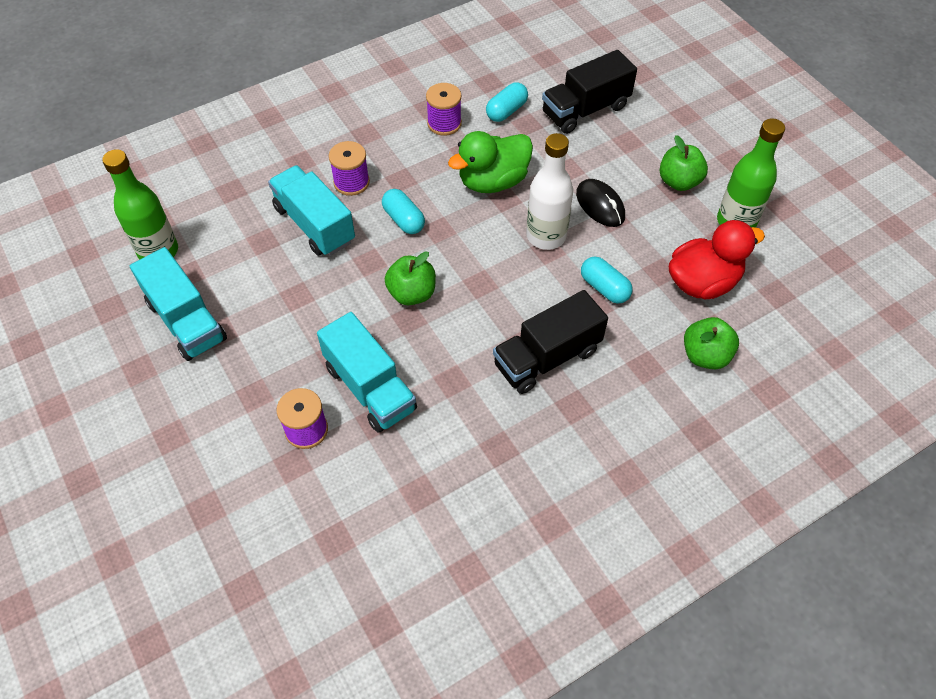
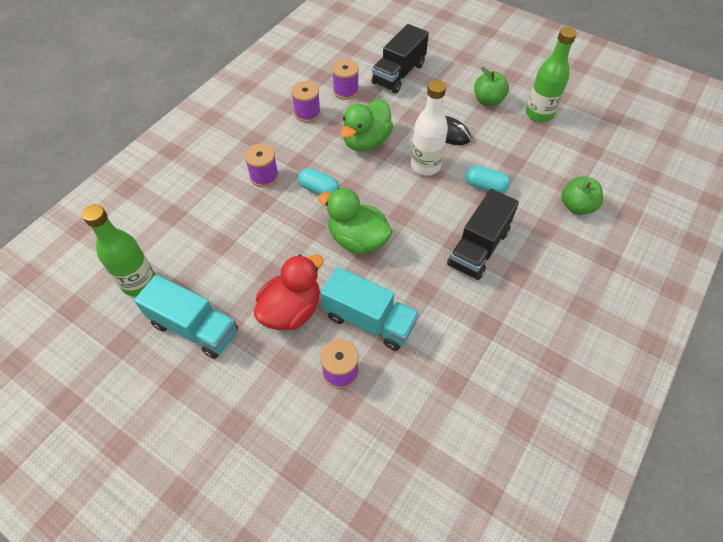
camera: 25 degrees left, 0 degrees up
turquoise truck [268,165,355,256] -> none
green apple [385,251,436,305] -> green duck [318,188,392,254]
turquoise capsule [486,82,528,122] -> purple spool [332,59,359,100]
red duck [669,220,765,299] -> red duck moved to [254,254,324,330]

